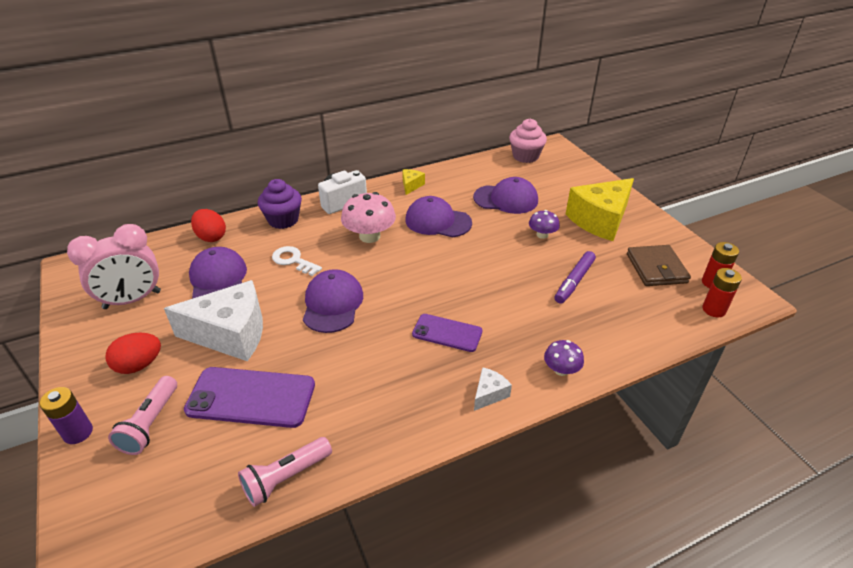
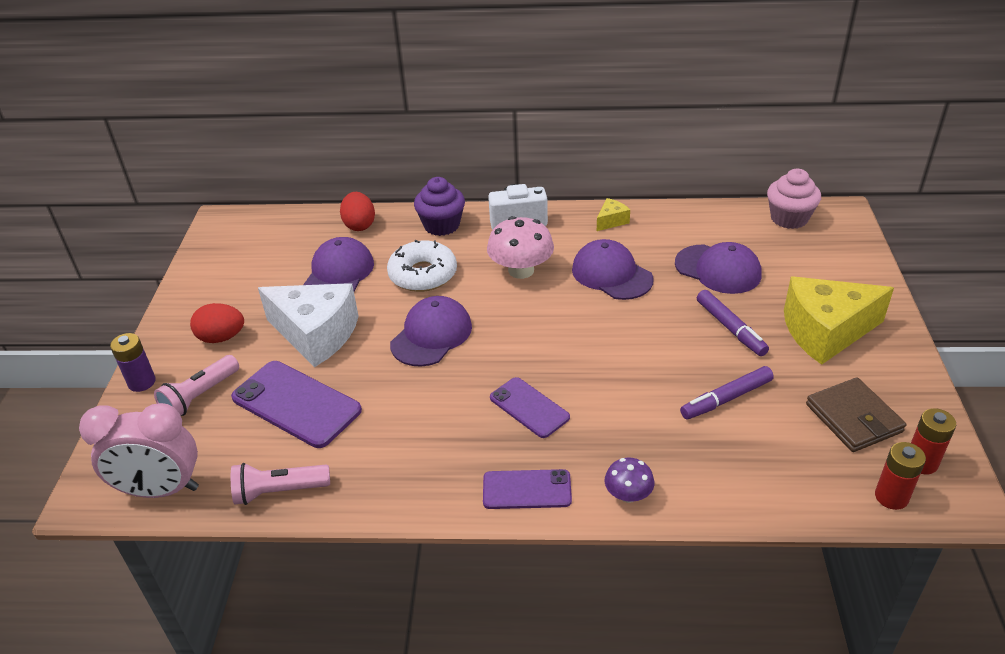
camera: 30 degrees right, 0 degrees up
pink clock [67,224,161,309] -> pink clock moved to [79,403,199,498]
white key [272,246,322,276] -> white donut [387,240,457,292]
white cheese [474,367,512,411] -> purple phone [483,469,572,509]
purple mushroom [529,210,560,239] -> purple marker [697,290,769,356]
brown wallet [627,245,691,286] -> brown wallet turned 45 degrees counterclockwise [806,377,906,452]

